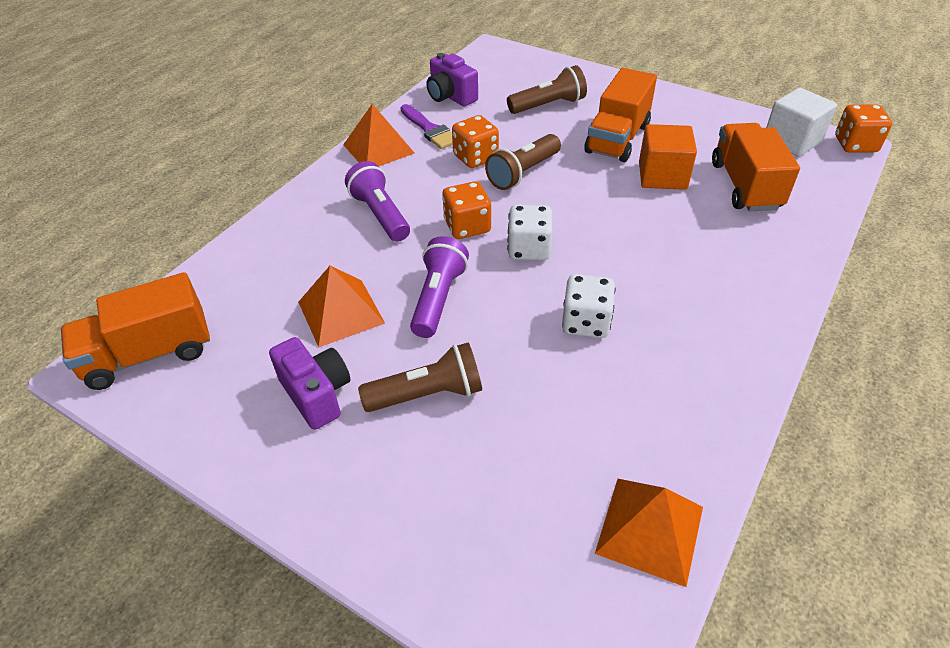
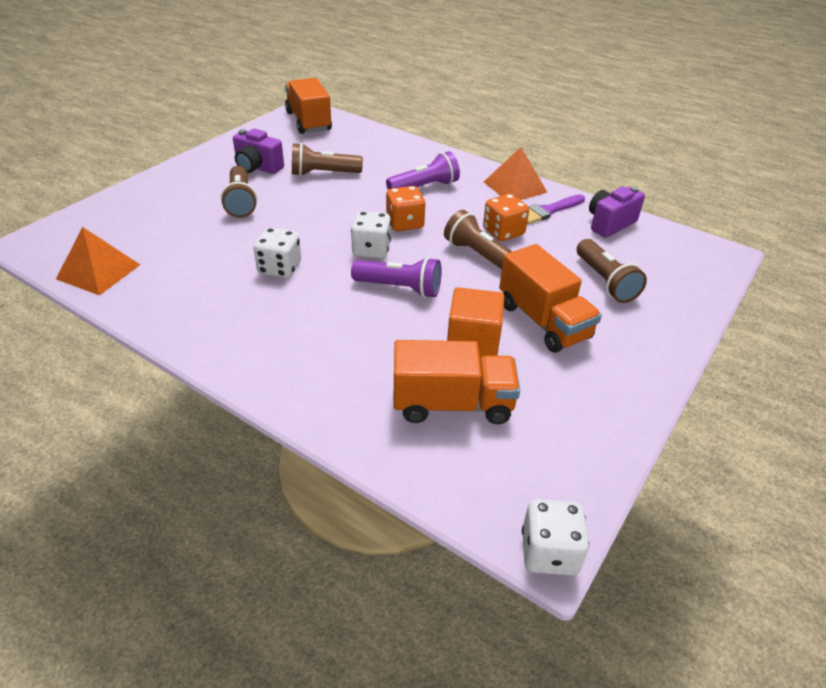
camera: 90 degrees right, 5 degrees down
purple camera [269,337,351,430] -> purple camera turned 60 degrees clockwise [233,129,284,174]
orange pyramid [298,266,385,347] -> brown flashlight [292,143,363,176]
purple flashlight [410,236,469,338] -> purple flashlight moved to [351,257,441,298]
orange truck [585,68,657,162] -> orange truck turned 150 degrees counterclockwise [499,244,602,353]
white cube [766,88,837,157] -> none
orange dice [835,104,892,153] -> white dice [522,499,589,576]

